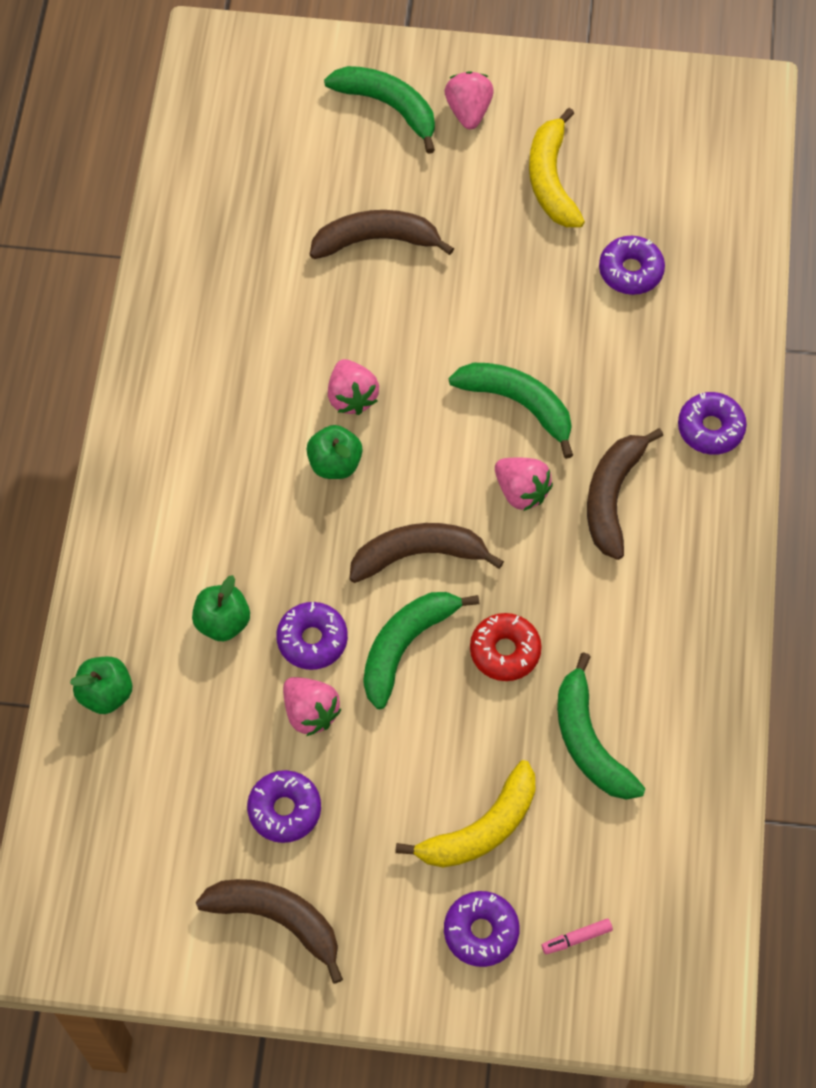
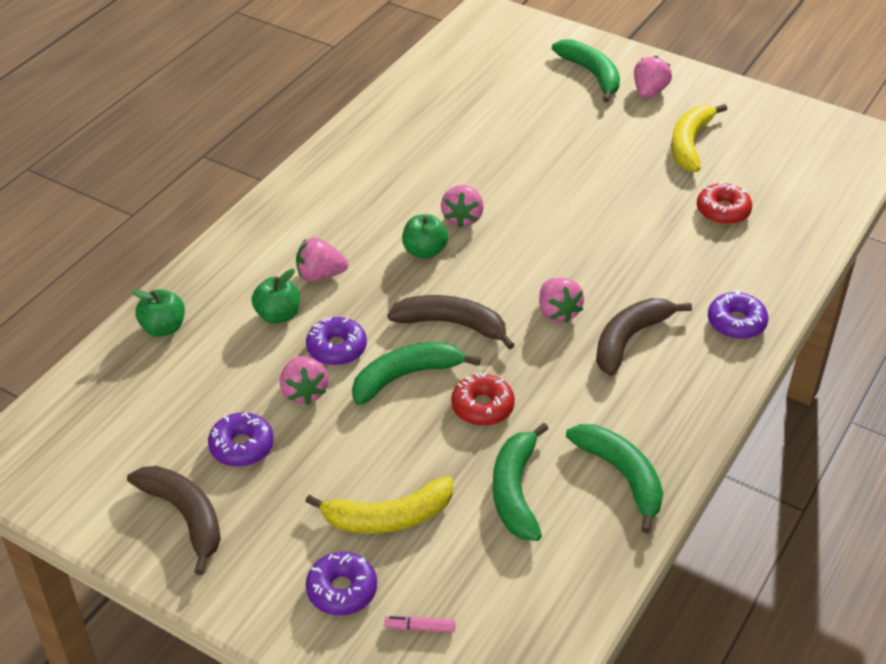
camera: 25 degrees right, 20 degrees down
brown banana [310,210,454,259] -> none
green banana [449,363,573,459] -> green banana moved to [566,424,663,534]
purple donut [599,236,665,295] -> red donut [697,182,752,225]
none -> pink strawberry [296,237,348,282]

